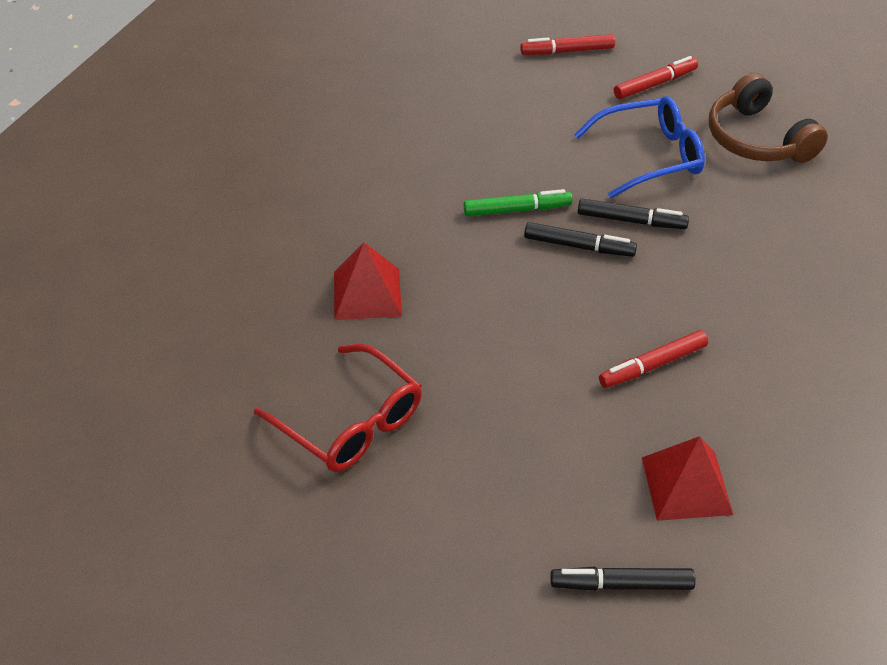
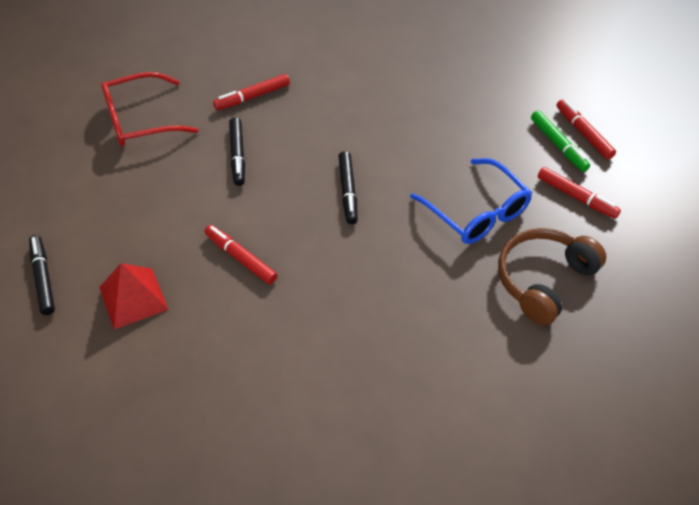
camera: 70 degrees right, 5 degrees up
red glasses [254,344,422,472] -> red glasses turned 45 degrees clockwise [101,72,199,146]
red pyramid [334,243,402,320] -> red marker [213,74,290,110]
green marker [464,189,573,216] -> green marker moved to [531,110,590,172]
black marker [578,199,689,229] -> black marker moved to [229,117,245,186]

